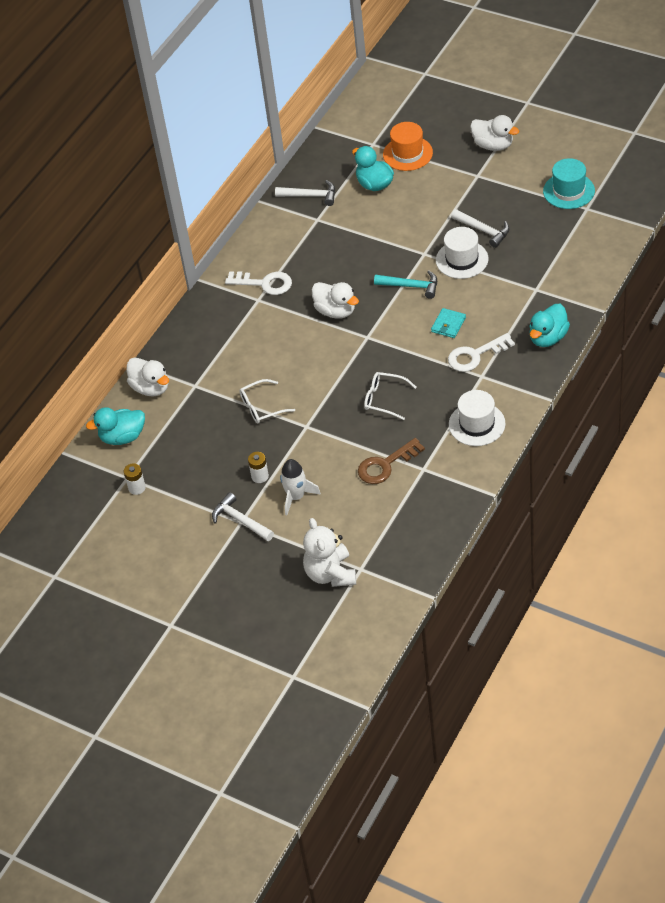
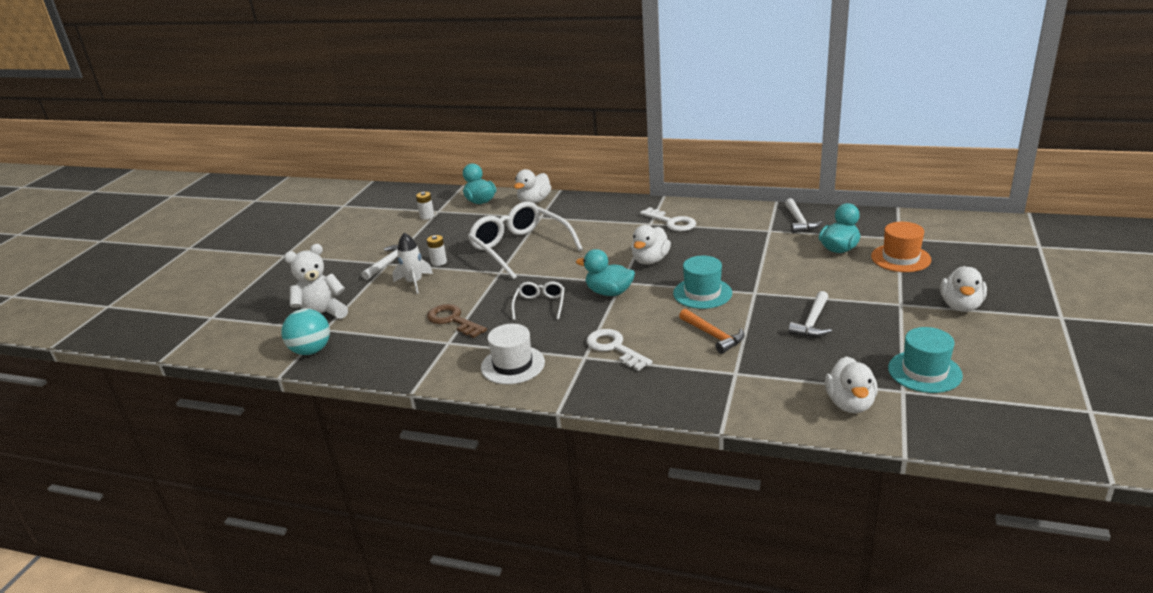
camera: 75 degrees right, 20 degrees down
white key [225,271,292,295] -> white key turned 45 degrees counterclockwise [640,207,696,232]
white glasses [239,379,295,424] -> white glasses [468,202,583,280], size x2.02
turquoise hammer [374,270,437,299] -> turquoise hat [673,256,732,309]
turquoise wallet [431,308,466,338] -> none
white hat [436,227,488,279] -> none
turquoise duck [529,304,570,347] -> turquoise duck moved to [576,249,635,296]
none -> turquoise ball [281,309,330,355]
none -> orange hammer [679,309,745,354]
none -> white duck [825,356,878,413]

